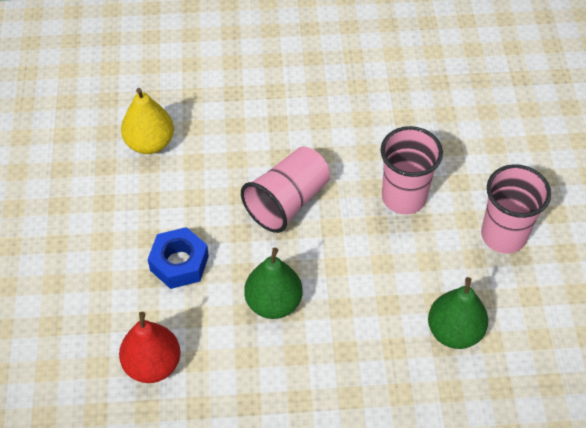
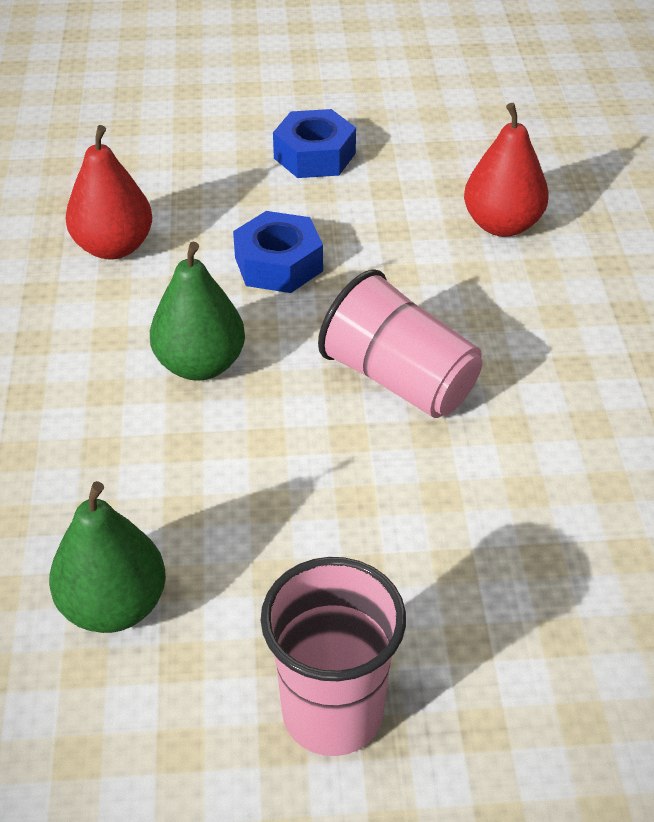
camera: 90 degrees right, 10 degrees down
yellow pear [121,88,174,154] -> red pear [464,103,548,237]
pink cup [381,126,443,214] -> none
none -> blue nut [273,109,356,178]

